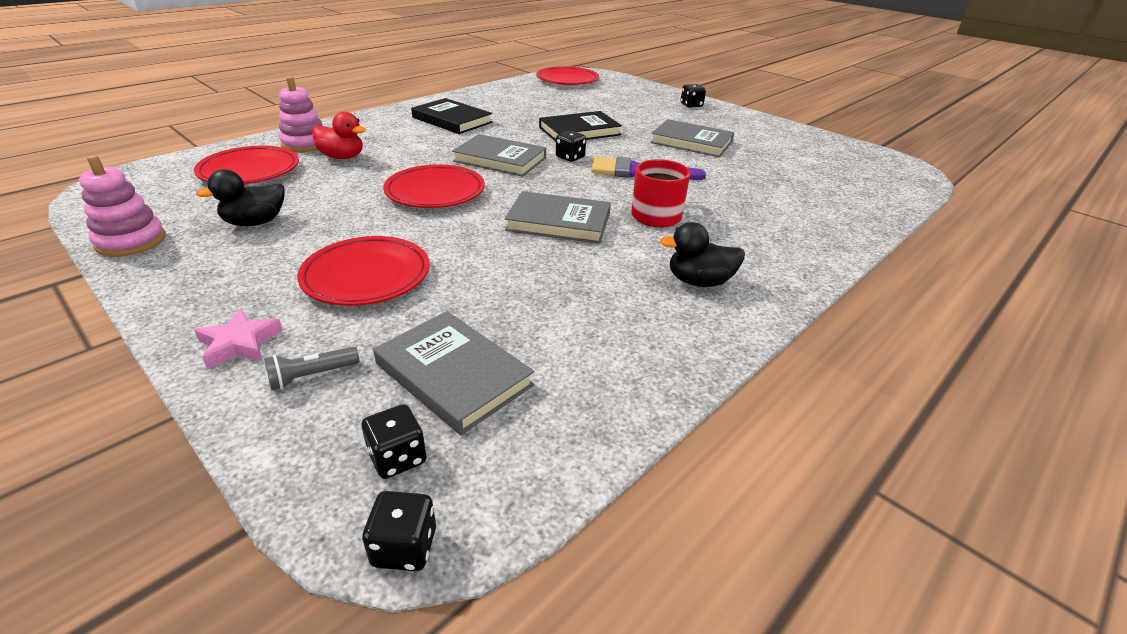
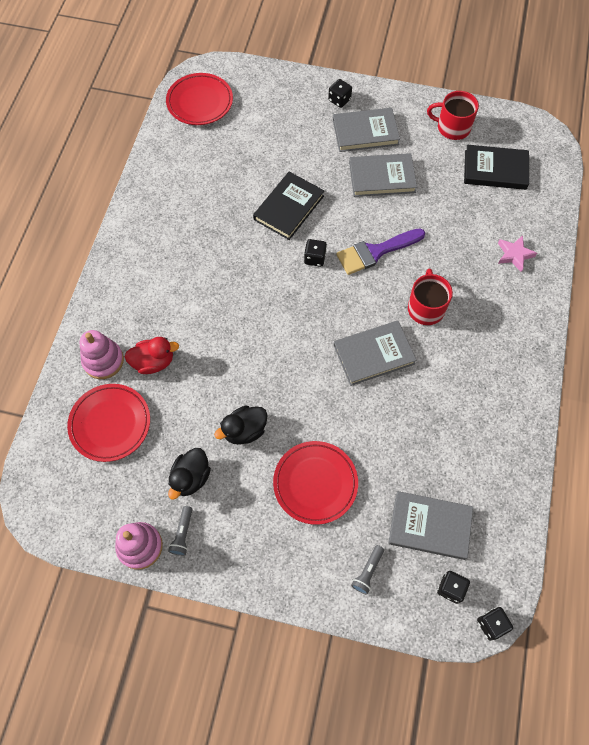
camera: 30 degrees left, 30 degrees up
pink star [194,308,283,369] -> pink star moved to [498,235,537,272]
red plate [383,164,485,208] -> none
black book [411,98,492,134] -> black book moved to [464,145,529,190]
grey book [452,134,546,177] -> grey book moved to [333,108,400,152]
black duck [660,222,745,287] -> black duck moved to [214,406,268,445]
none -> grey flashlight [168,506,192,556]
none -> red mug [427,91,479,140]

